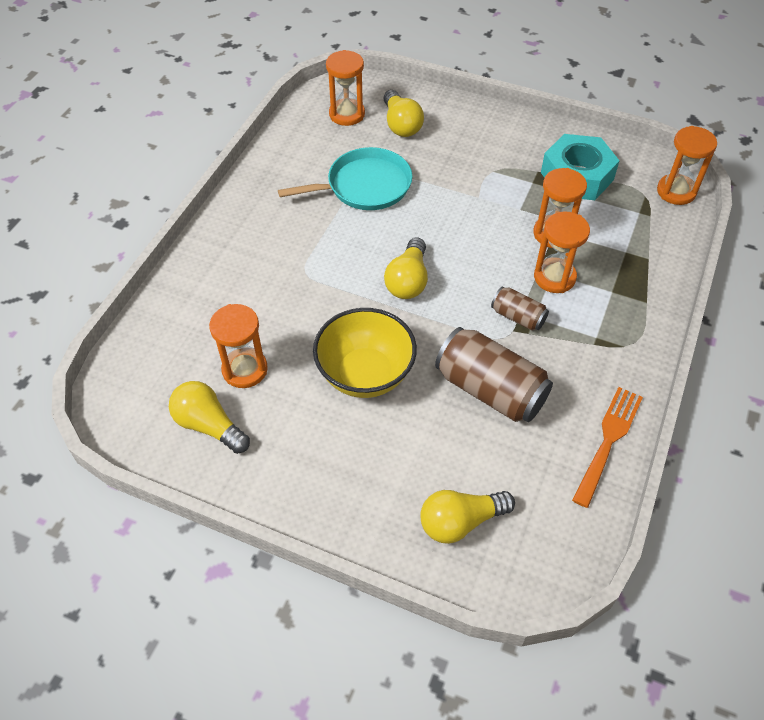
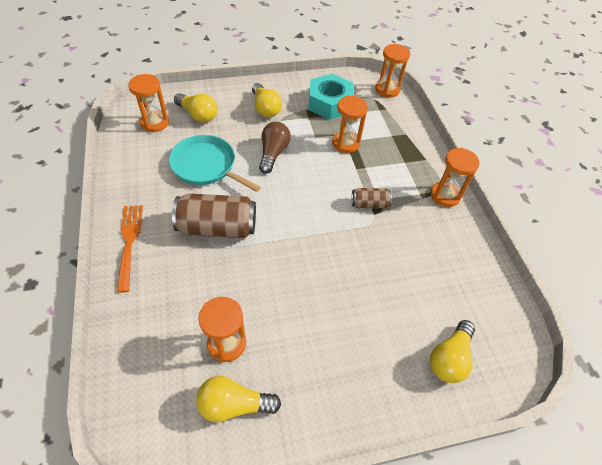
camera: 40 degrees left, 0 degrees up
turquoise pan [278,147,413,210] -> turquoise pan turned 90 degrees counterclockwise [169,135,261,192]
yellow bowl [313,308,417,398] -> none
yellow light bulb [384,238,428,299] -> yellow light bulb moved to [252,83,282,118]
brown can [435,327,553,422] -> brown can moved to [172,193,256,238]
orange hourglass [534,211,590,293] -> orange hourglass moved to [431,148,479,207]
orange fork [572,387,643,508] -> orange fork moved to [117,205,143,293]
none -> brown light bulb [259,122,291,174]

